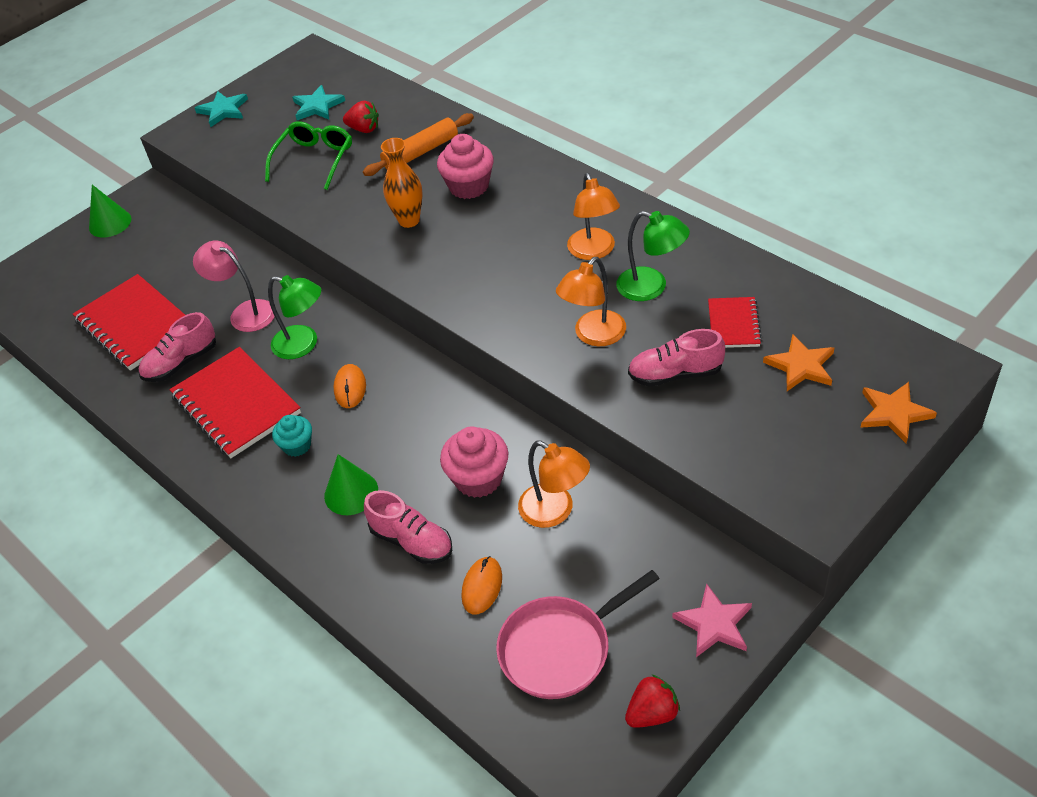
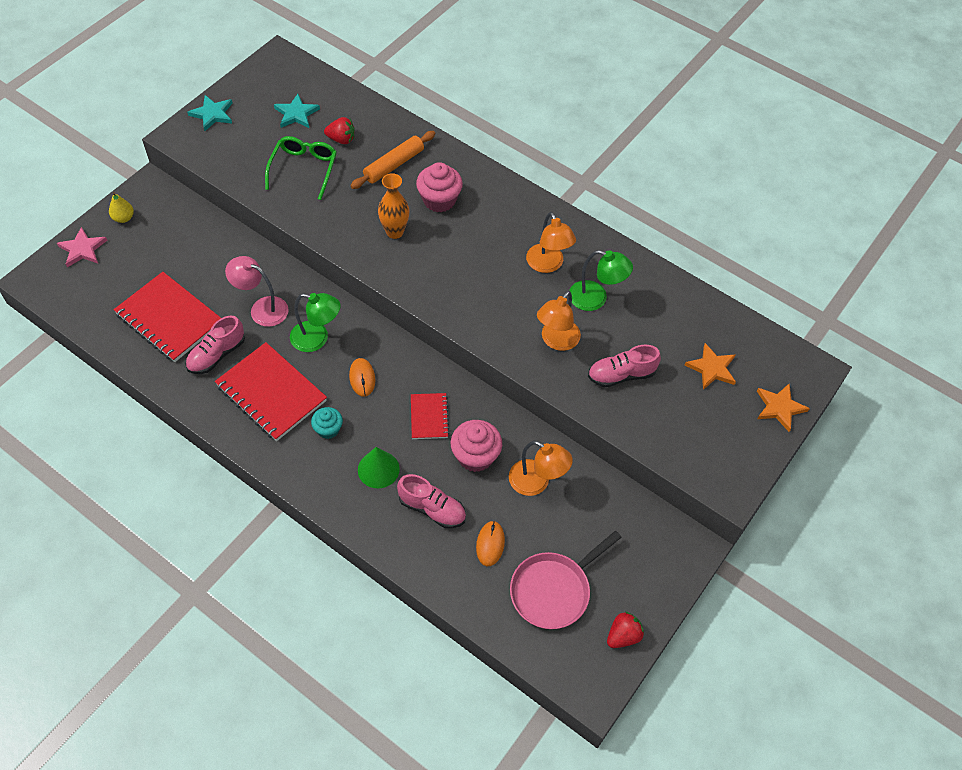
camera: 15 degrees left, 10 degrees up
green cone [89,185,131,237] -> yellow pear [109,192,134,223]
pink star [672,583,752,657] -> pink star moved to [57,227,108,267]
red notebook [708,297,762,348] -> red notebook moved to [411,393,449,439]

